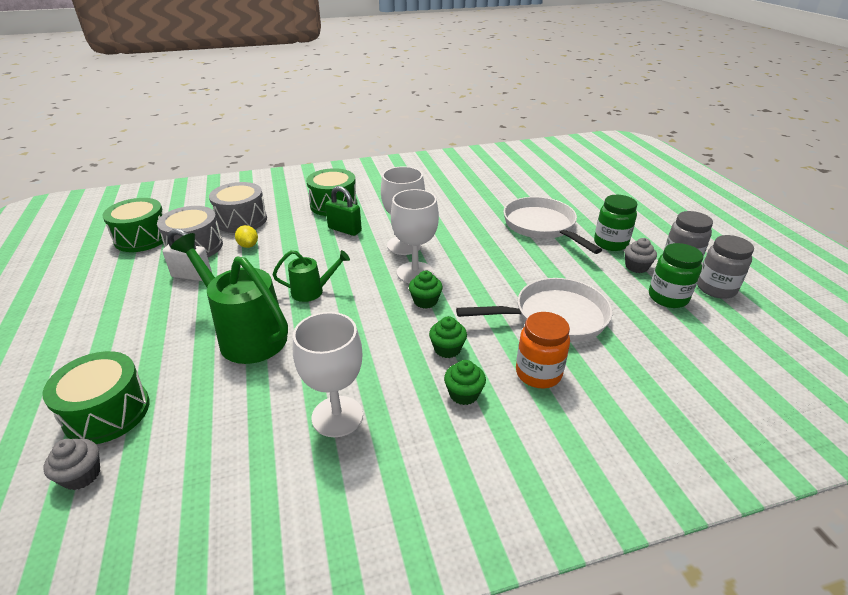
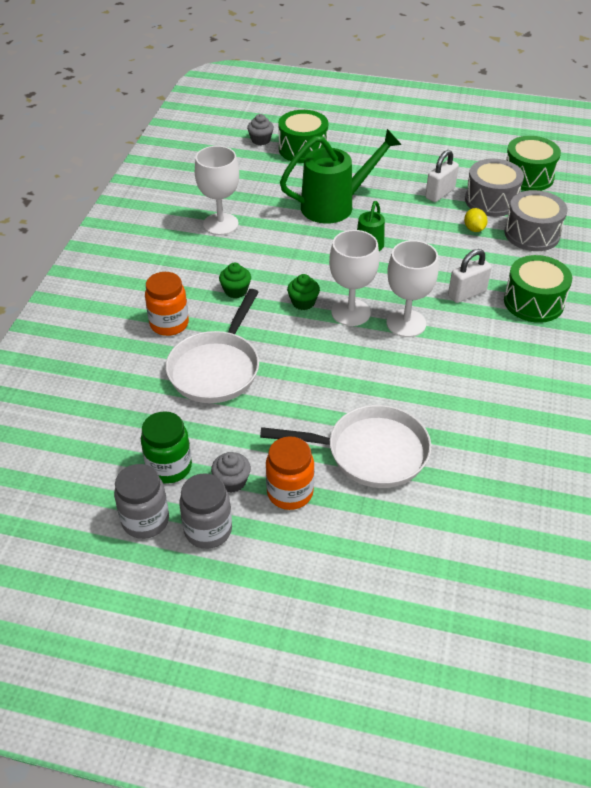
camera: 120 degrees right, 10 degrees up
yellow lemon [235,225,258,248] -> yellow lemon turned 75 degrees clockwise [464,208,488,232]
green padlock [325,186,362,236] -> white padlock [448,249,492,303]
green cupcake [444,360,486,405] -> none
green jar [594,195,637,251] -> orange jar [266,436,314,510]

